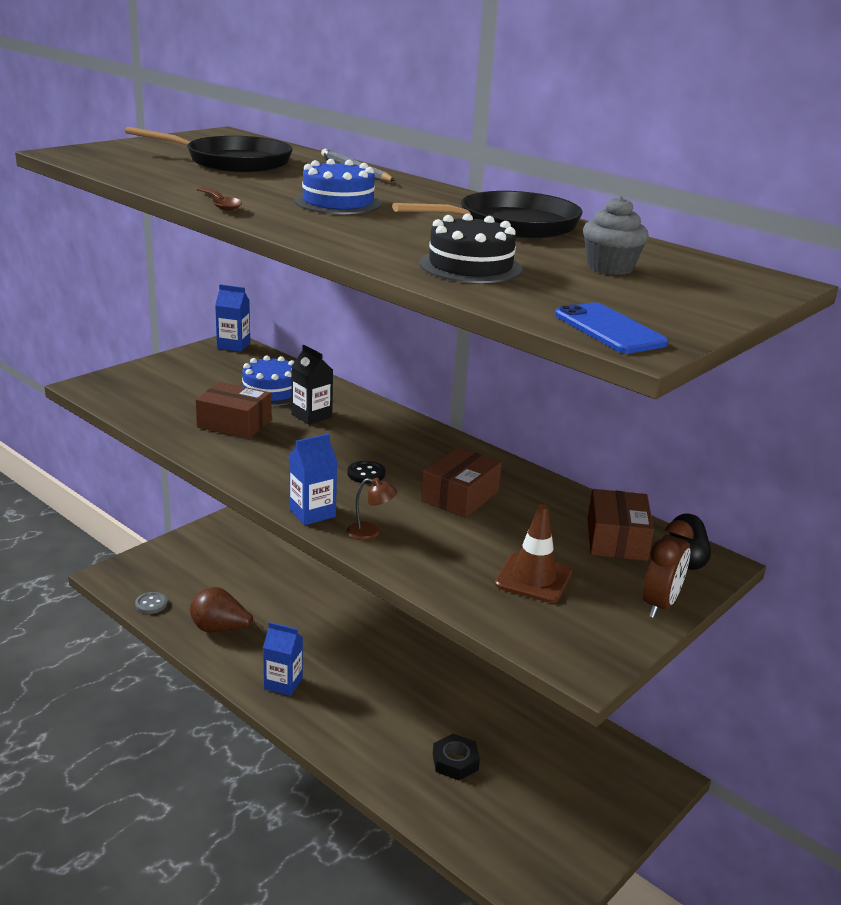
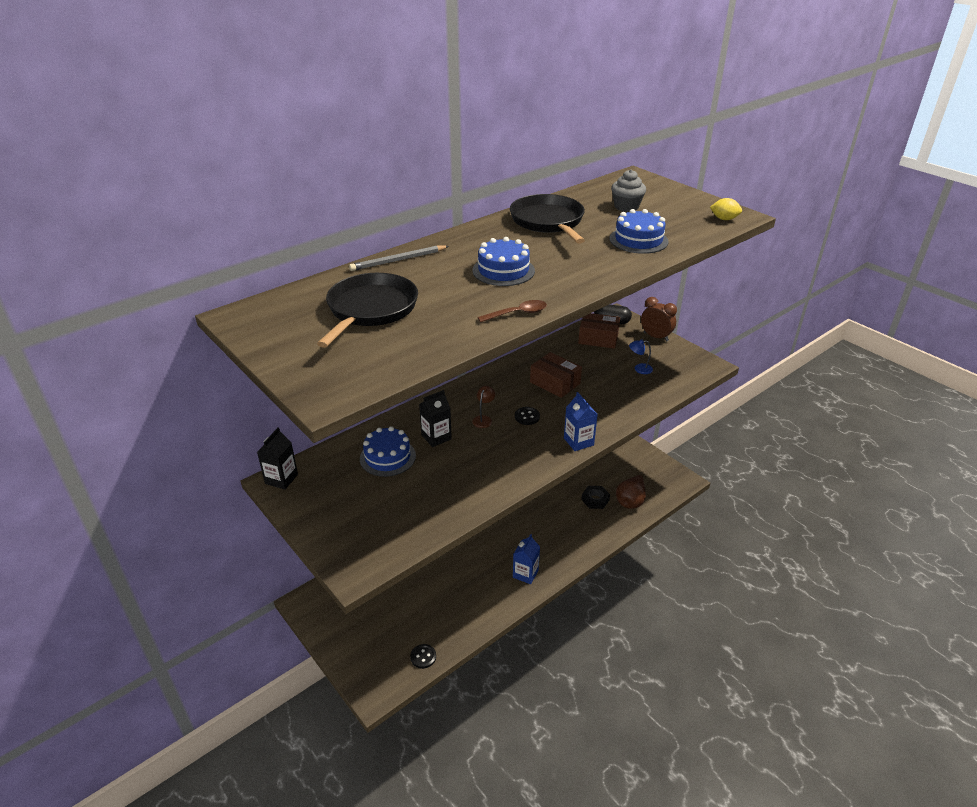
camera: 80 degrees left, 10 degrees up
grey button [135,592,168,614] -> black button [410,644,436,669]
brown pear [190,587,263,632] -> brown pear moved to [616,474,646,509]
brown box [195,382,272,439] -> none
blue carton [215,284,250,352] -> black carton [257,427,298,490]
brown lamp [347,478,397,540] -> brown lamp moved to [472,386,495,428]
black cake [419,213,523,283] -> blue cake [610,209,669,254]
brown traffic cone [495,504,572,603] -> blue lamp [629,339,653,374]
blue phone [555,302,668,354] -> yellow lemon [710,198,742,220]

